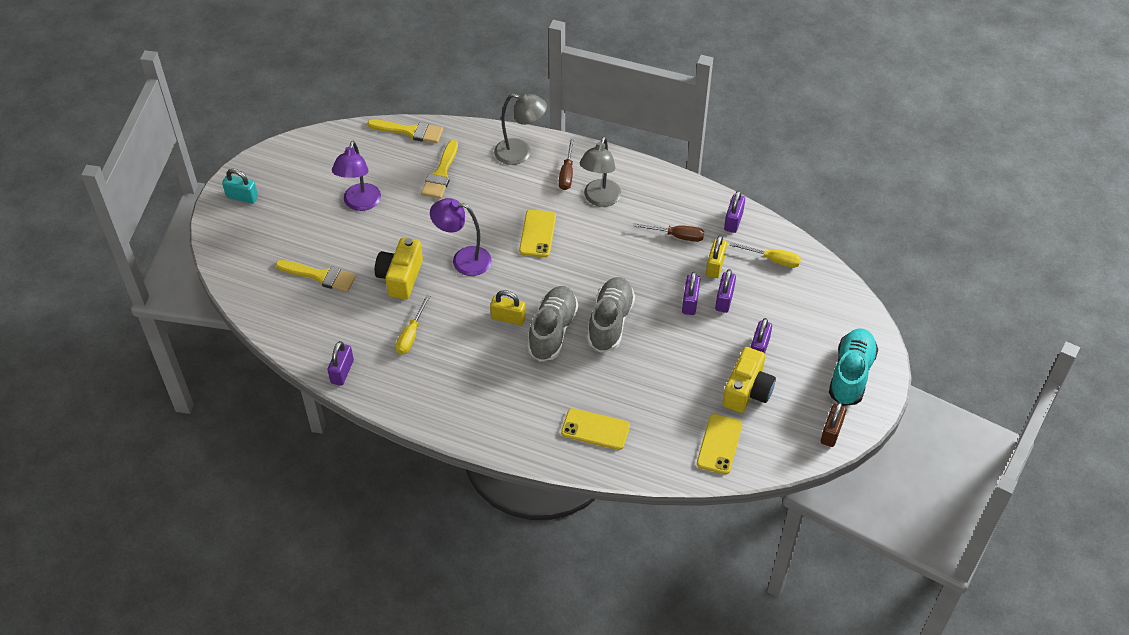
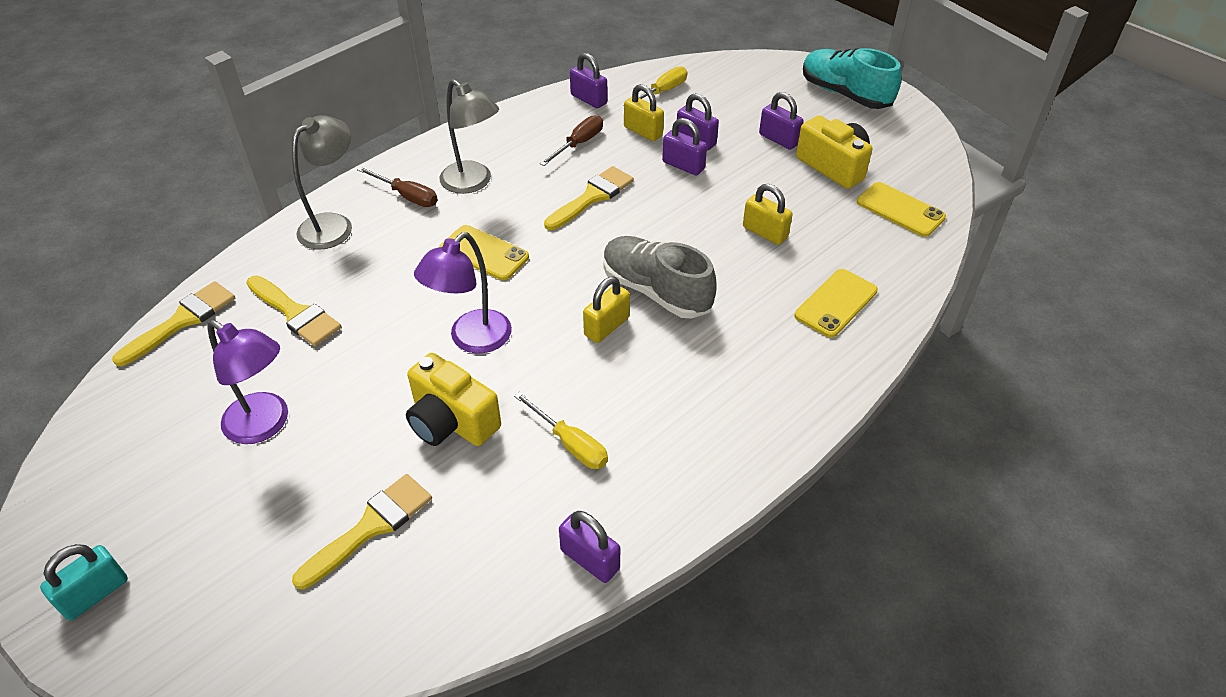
camera: 65 degrees left, 5 degrees down
grey shoe [587,277,635,353] -> none
brown padlock [821,402,846,447] -> none
none -> yellow brush [544,166,634,230]
none -> yellow padlock [743,184,793,245]

